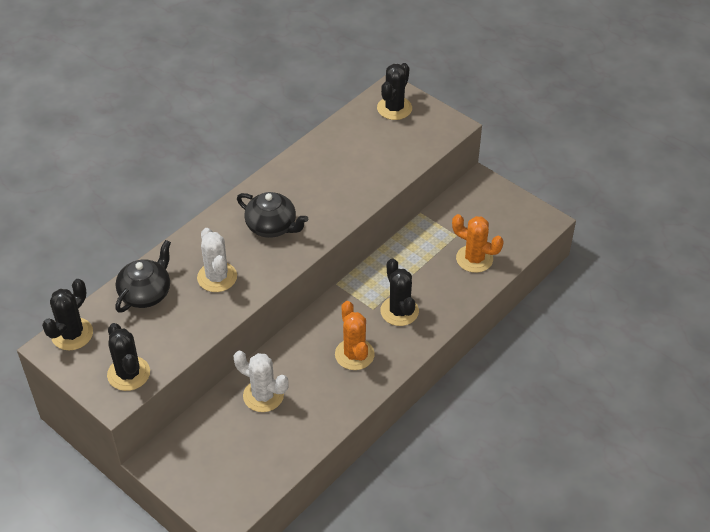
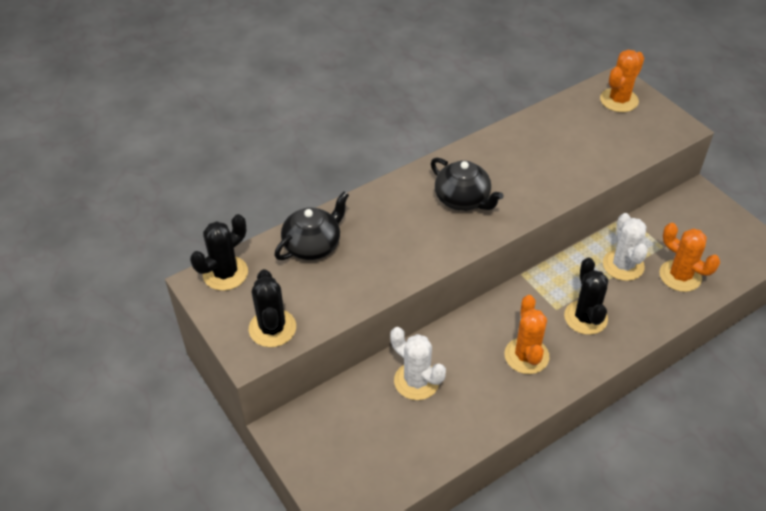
camera: 15 degrees right, 0 degrees up
white cactus [197,228,237,292] -> white cactus moved to [603,213,648,281]
black cactus [377,63,412,120] -> orange cactus [600,50,644,112]

